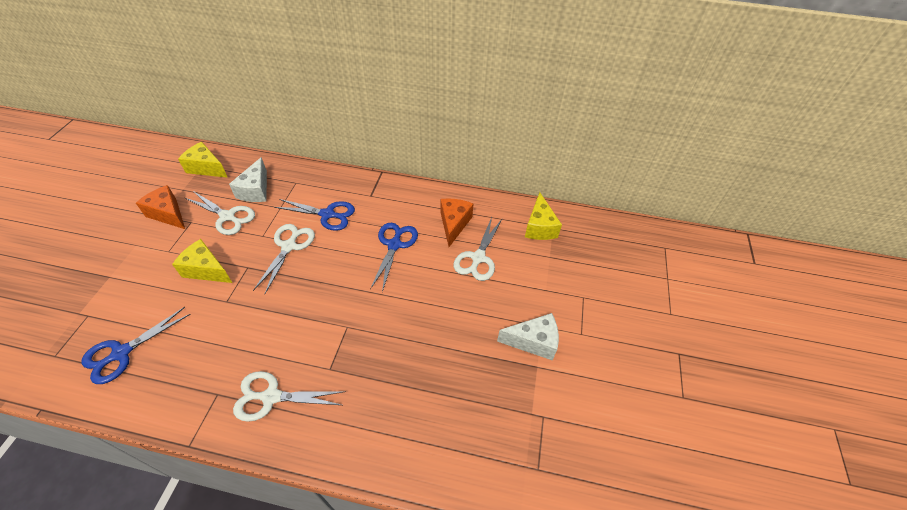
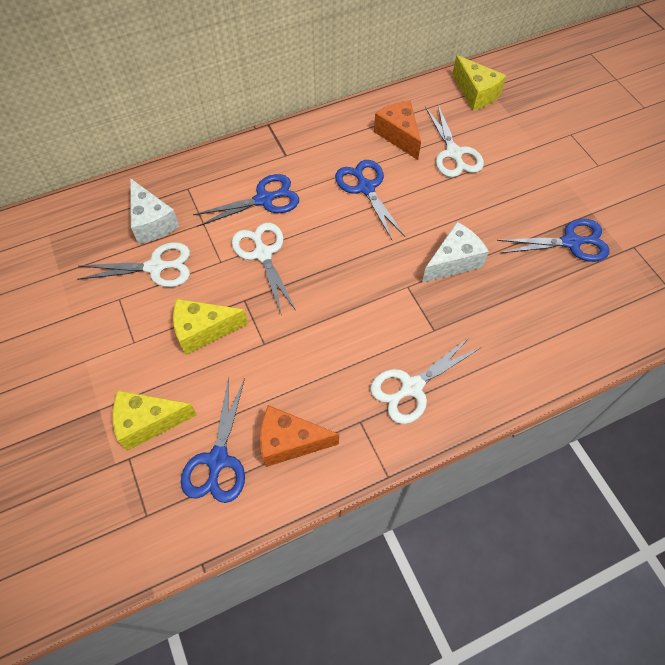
camera: 35 degrees left, 10 degrees up
orange cheese [136,185,185,229] -> orange cheese moved to [260,405,339,467]
yellow cheese [178,142,228,178] -> yellow cheese moved to [113,390,197,451]
white cheese [497,313,559,361] -> white cheese moved to [422,222,489,283]
none -> blue scissors [497,219,609,262]

